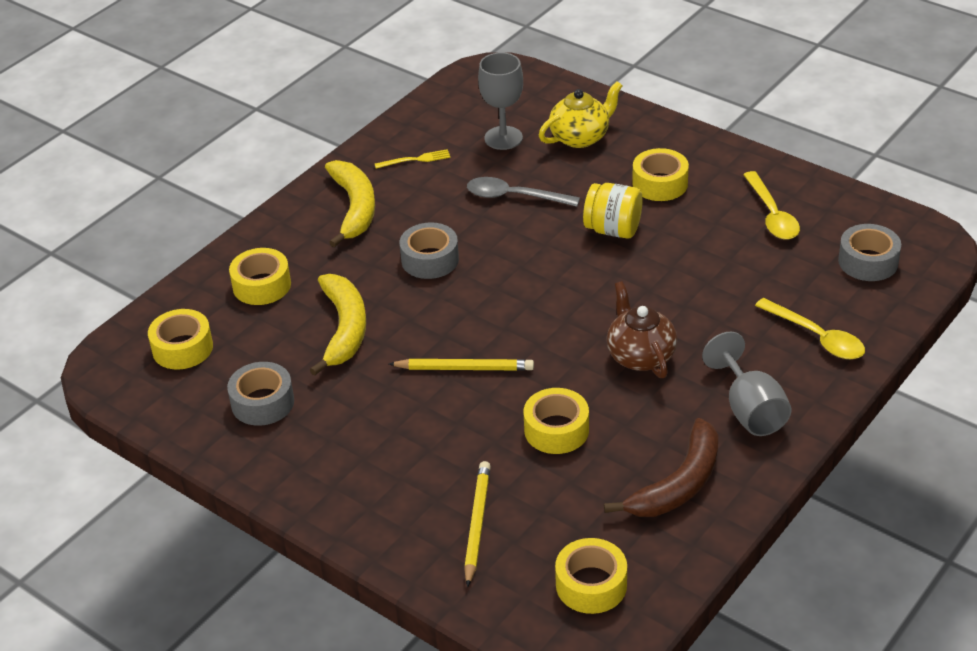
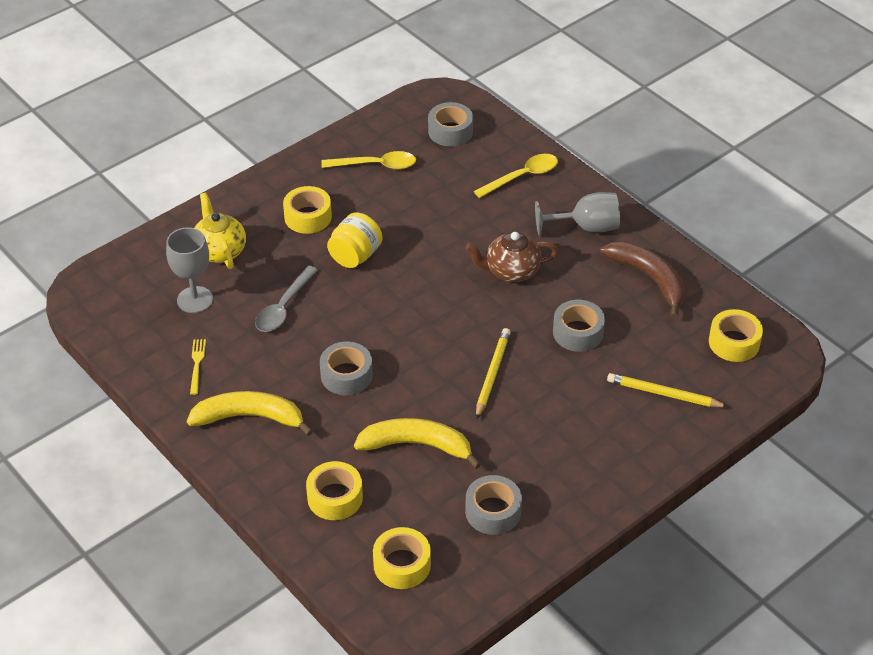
camera: 80 degrees left, 5 degrees up
yellow tape [524,388,589,454] -> grey tape [553,300,605,352]

